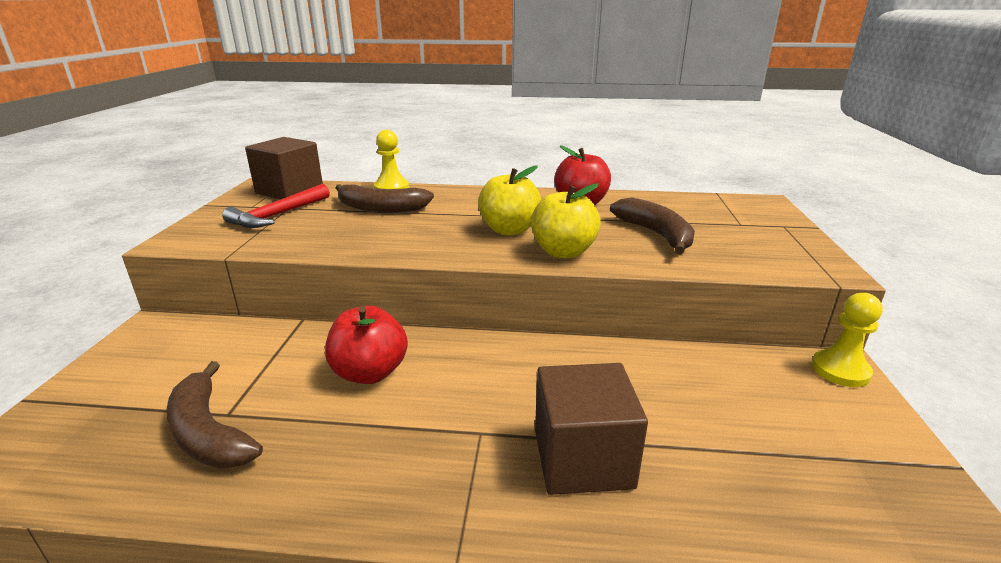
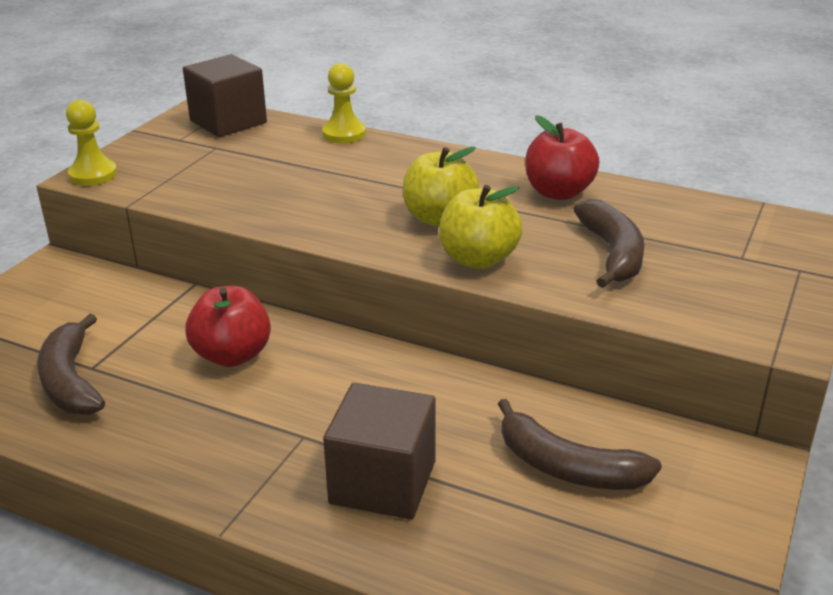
camera: 20 degrees right, 5 degrees up
red hammer [222,184,330,228] -> none
brown banana [336,184,434,213] -> brown banana moved to [498,399,662,490]
yellow pawn [812,293,883,387] -> yellow pawn moved to [66,100,117,186]

